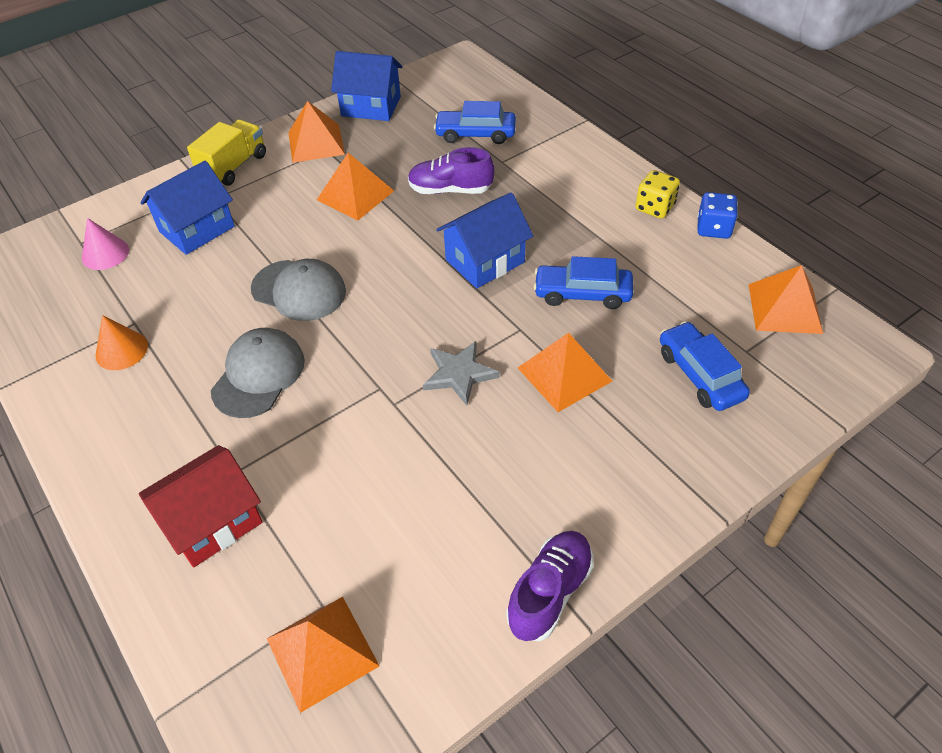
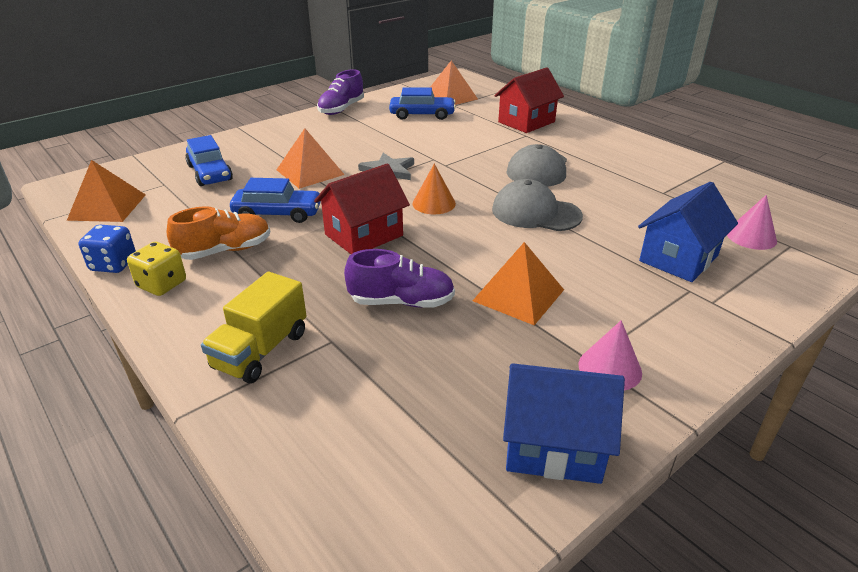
camera: 175 degrees right, 15 degrees down
orange cone [96,315,148,370] -> orange cone moved to [412,164,456,214]
yellow truck [187,119,266,186] -> yellow truck moved to [201,272,307,383]
orange pyramid [288,101,345,163] -> pink cone [579,320,642,390]
blue car [434,101,516,144] -> blue car moved to [389,87,456,120]
blue house [436,192,533,288] -> red house [314,163,410,254]
none -> orange shoe [167,206,270,260]

